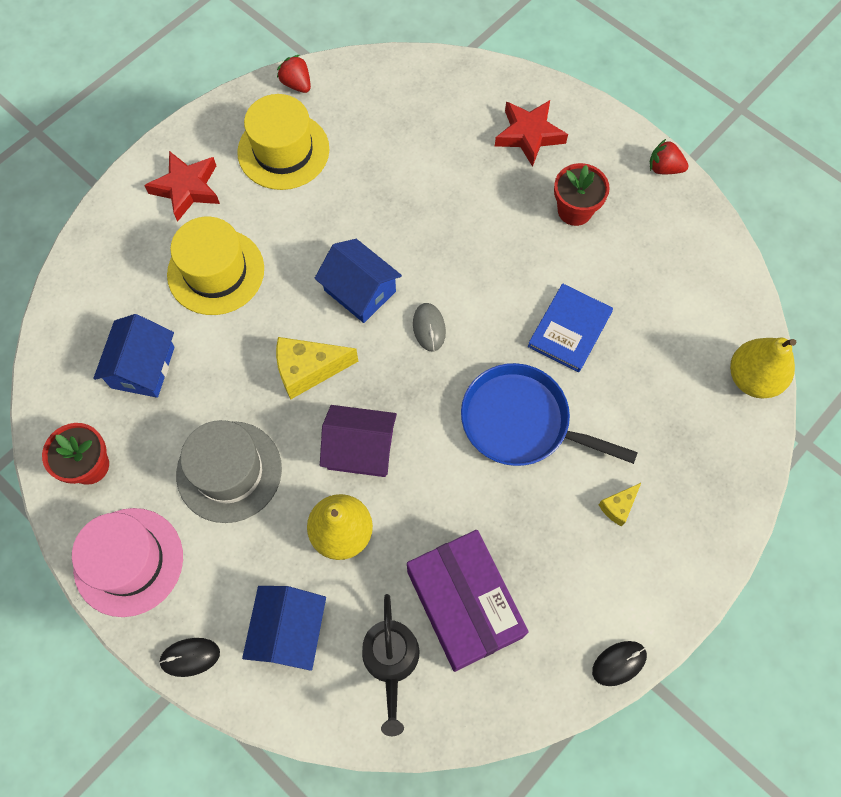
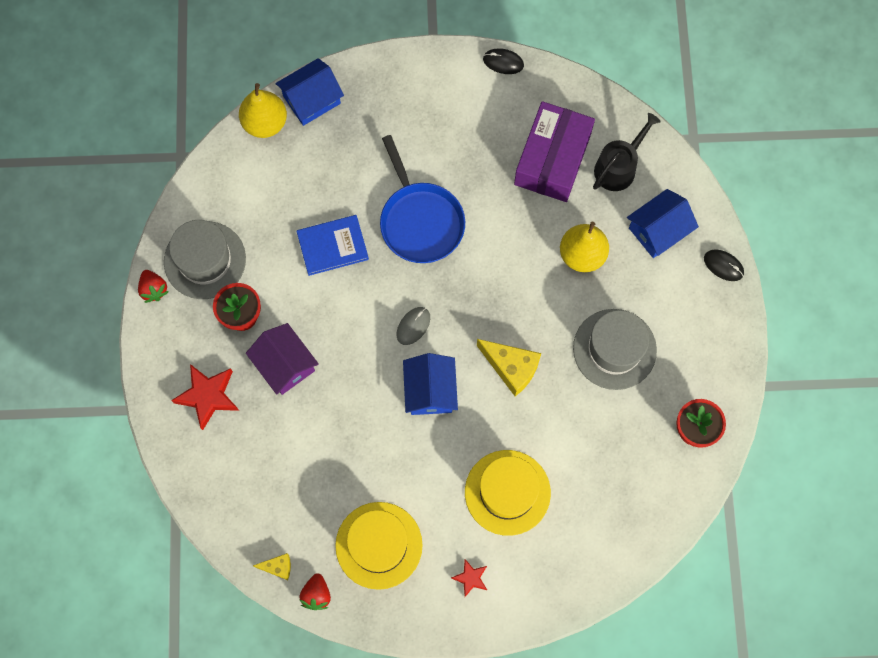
camera: 135 degrees left, 5 degrees up
pink hat [72,508,183,617] -> none
blue house [93,314,175,398] -> blue house moved to [276,58,344,126]
red star [144,151,220,222] -> red star [451,559,487,597], size x0.55
purple house [320,405,397,477] -> purple house moved to [246,323,319,395]
yellow cheese [598,483,641,526] -> yellow cheese moved to [253,553,291,580]
none -> grey hat [164,220,246,299]

